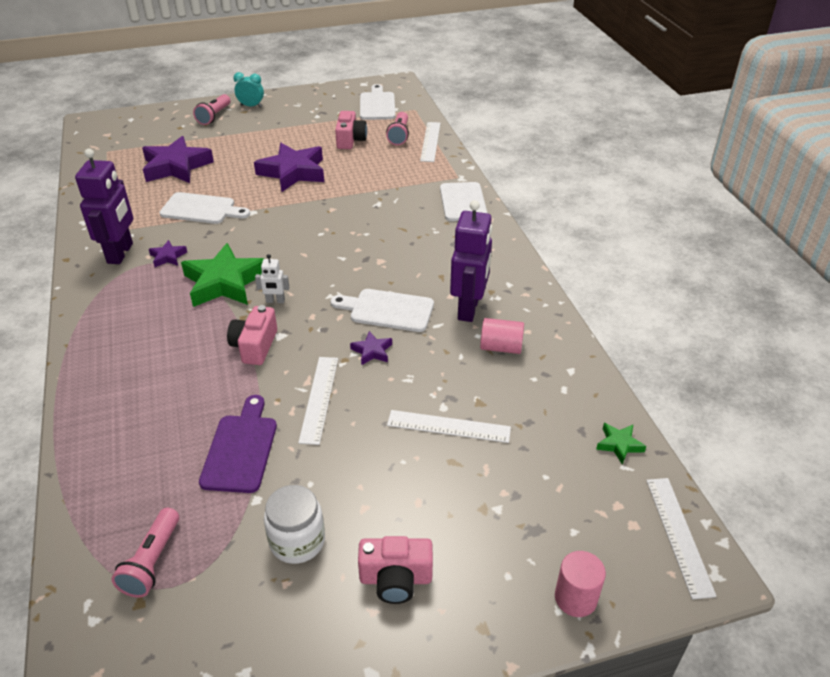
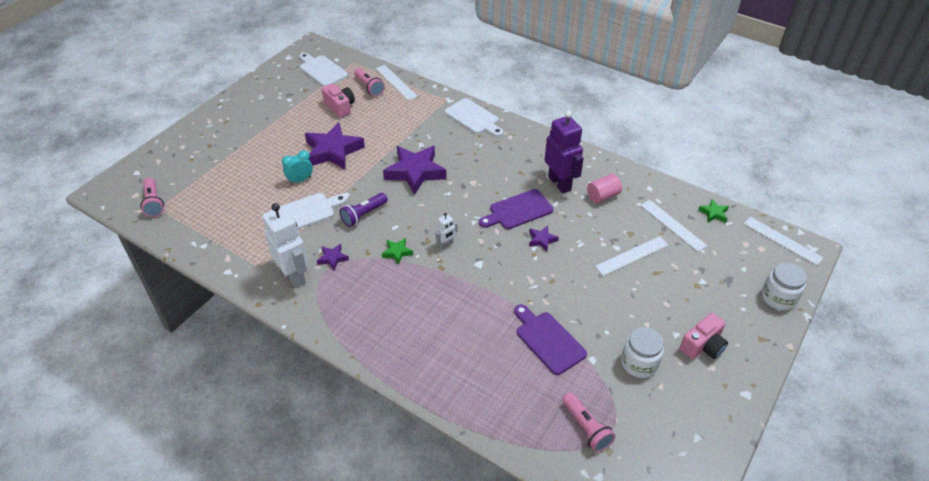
camera: 40 degrees left, 5 degrees up
purple robot [75,149,133,264] -> white robot [262,203,308,289]
purple star [142,136,214,183] -> purple star moved to [383,146,447,195]
green star [181,243,264,307] -> green star [382,238,413,265], size x0.45
pink flashlight [193,94,231,125] -> pink flashlight moved to [140,177,164,217]
pink camera [227,305,277,365] -> none
turquoise clock [233,72,264,108] -> turquoise clock moved to [282,150,313,184]
white ruler [298,357,338,445] -> white ruler moved to [640,200,708,252]
white cutting board [330,289,434,332] -> purple cutting board [479,189,553,229]
pink cylinder [555,551,606,617] -> white jar [762,263,807,310]
none -> purple flashlight [339,193,388,227]

